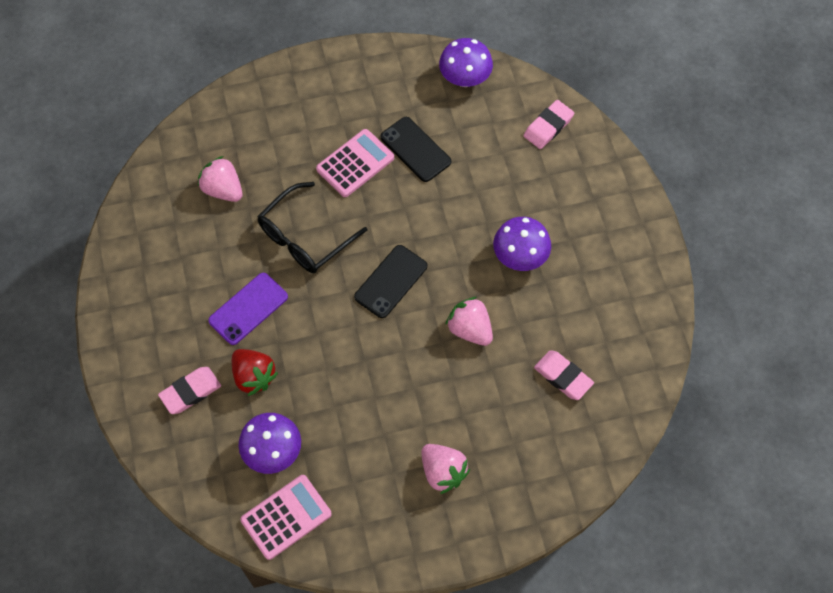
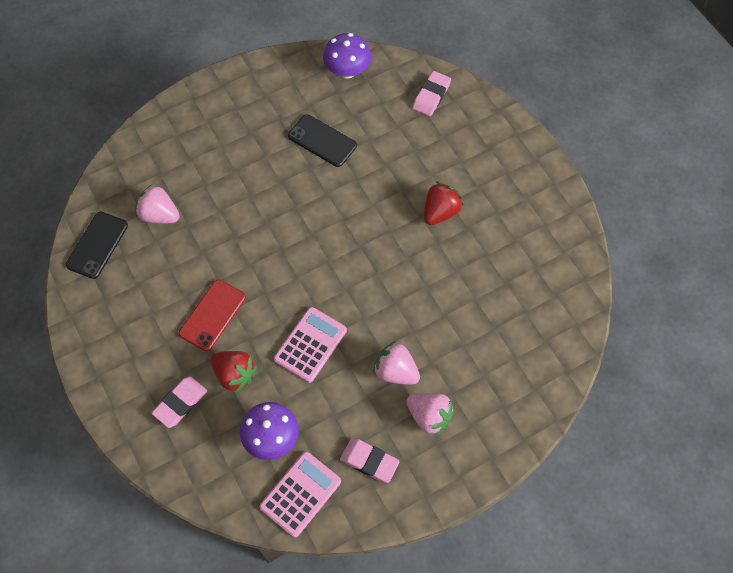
camera: 15 degrees left, 0 degrees up
purple phone [208,273,288,345] -> red phone [179,280,246,351]
black glasses [257,182,367,273] -> none
pink calculator [316,129,394,197] -> pink calculator moved to [274,307,347,383]
black phone [354,245,427,318] -> black phone moved to [66,212,128,279]
pink strawberry [445,297,493,346] -> pink strawberry moved to [373,341,420,385]
purple mushroom [493,217,551,271] -> red strawberry [424,182,463,225]
pink eraser [534,350,594,400] -> pink eraser moved to [340,438,400,483]

